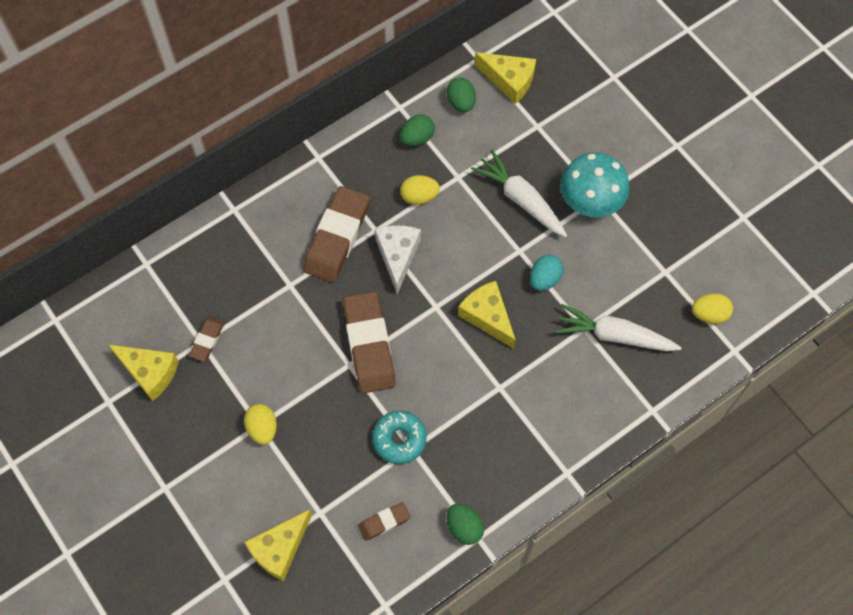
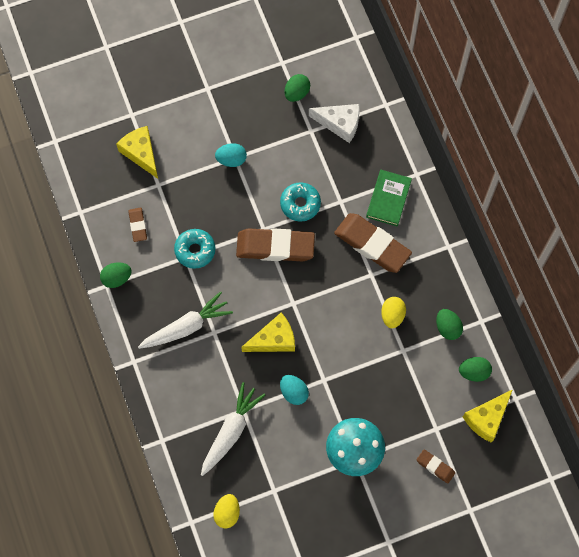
camera: 105 degrees right, 5 degrees up
yellow cheese [108,344,179,401] -> green egg [284,74,310,102]
brown eraser [189,317,224,362] -> brown eraser moved to [417,449,455,484]
yellow egg [244,404,277,445] -> turquoise egg [215,143,247,167]
white cheese [375,225,421,294] -> white cheese moved to [309,104,360,143]
white carrot [471,150,567,237] -> white carrot moved to [138,291,233,349]
none -> turquoise donut [280,182,321,222]
none -> green book [366,170,412,227]

